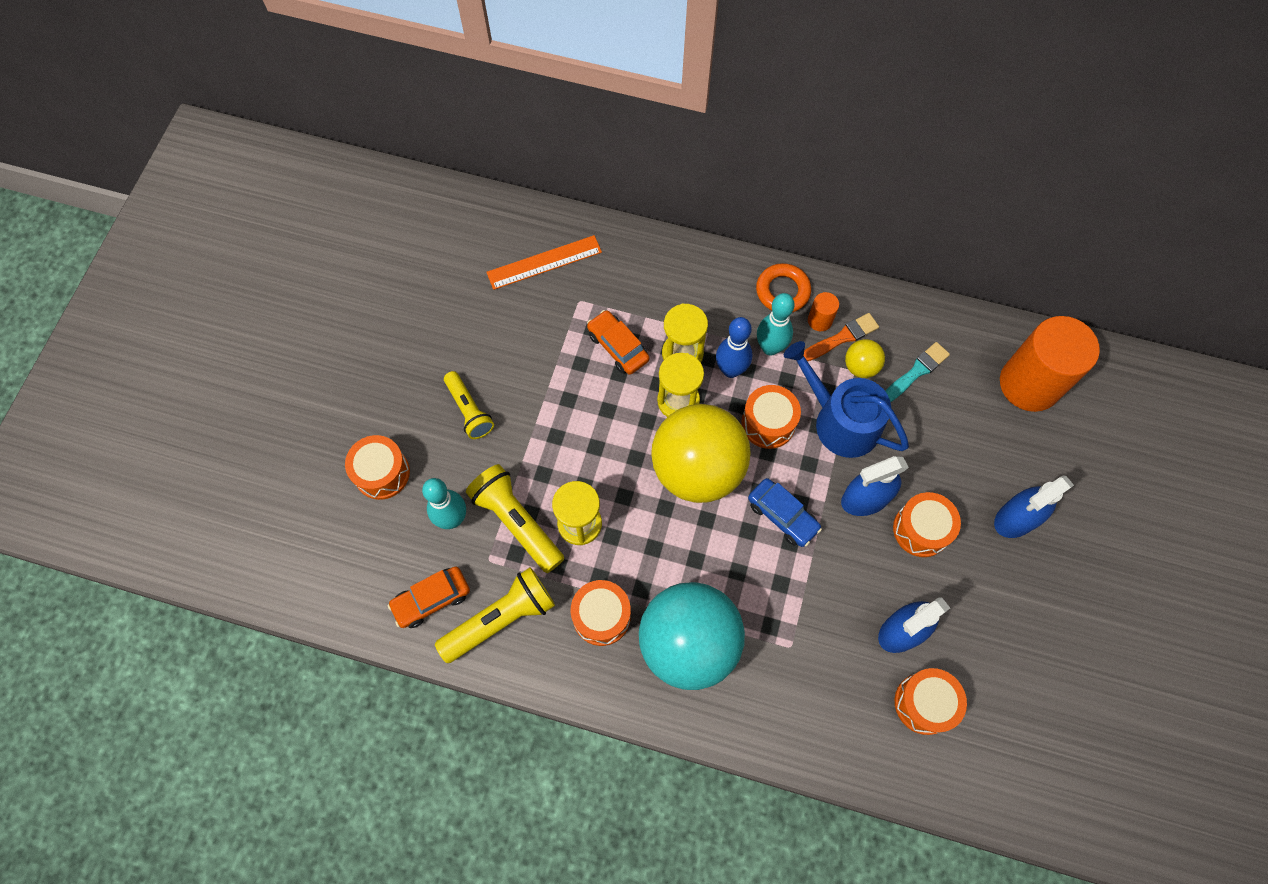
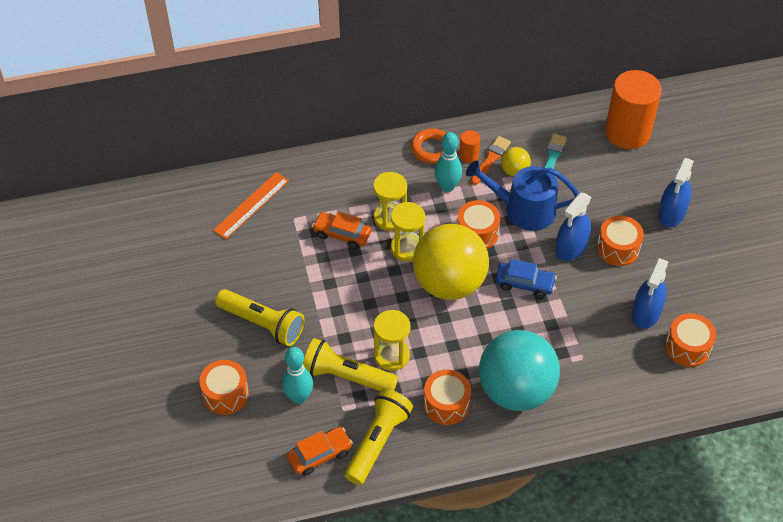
camera: 30 degrees left, 15 degrees down
orange car [387,566,470,628] -> orange car turned 150 degrees counterclockwise [287,427,353,476]
yellow flashlight [444,371,494,439] -> yellow flashlight [215,289,304,346], size x1.51
blue bowling pin [716,317,752,378] -> none

